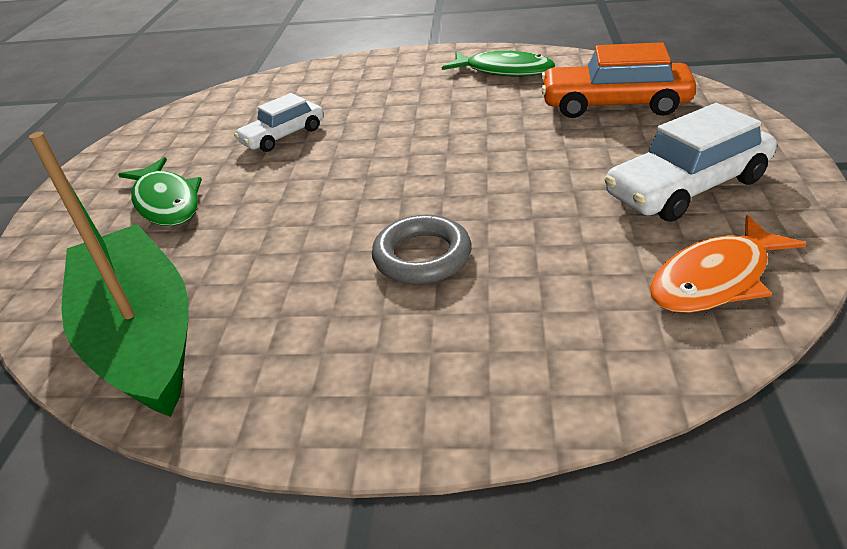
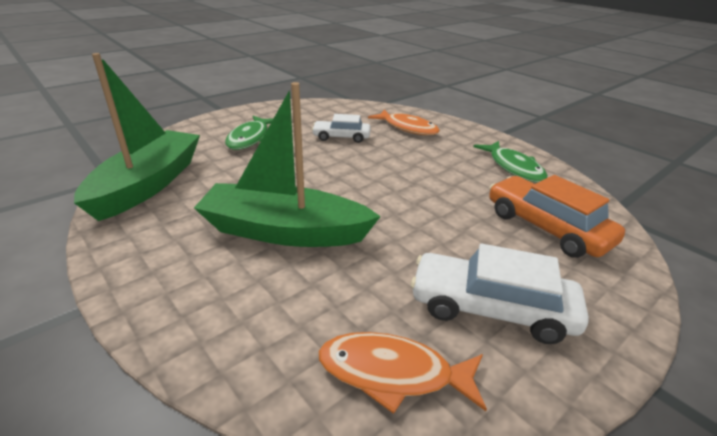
camera: 40 degrees right, 5 degrees down
grey ring [372,215,472,284] -> green boat [194,82,381,247]
none -> orange fish [368,109,440,135]

